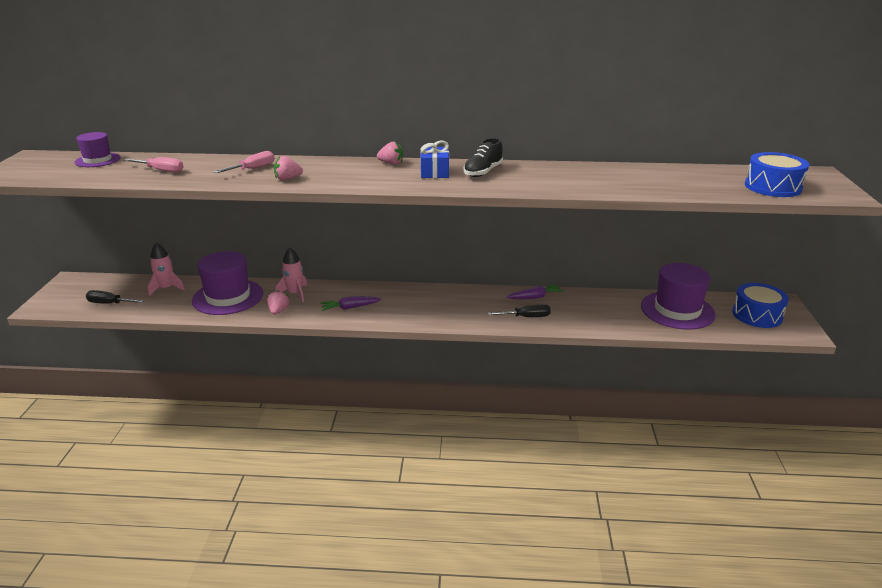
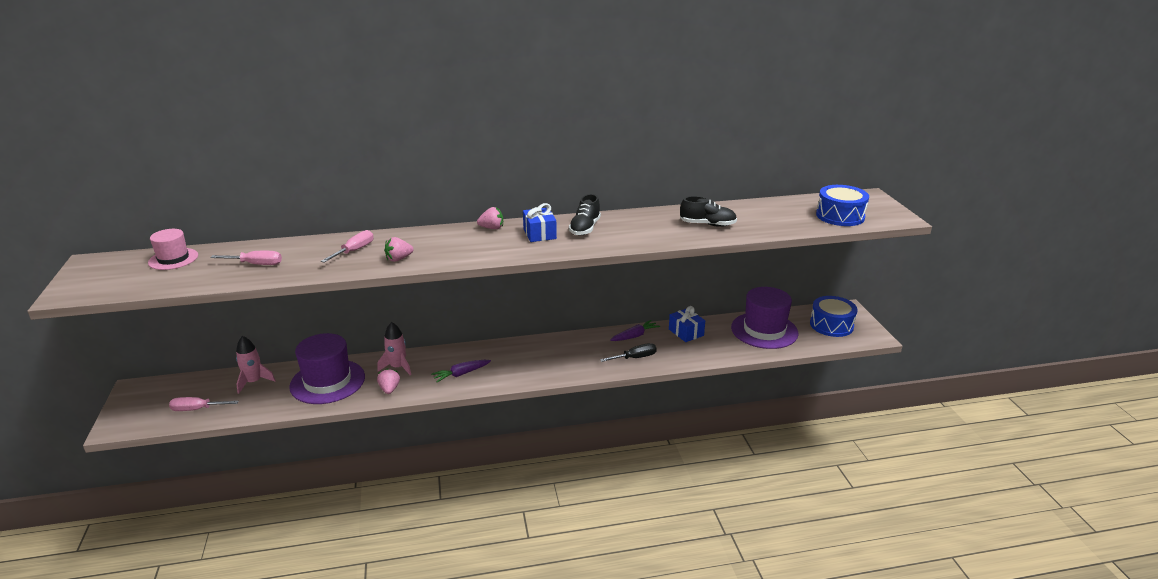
camera: 15 degrees left, 0 degrees up
purple hat [75,132,121,167] -> pink hat [148,229,198,270]
black screwdriver [86,290,143,304] -> pink screwdriver [169,397,239,411]
none -> blue gift [669,306,705,342]
none -> black shoe [680,196,737,227]

